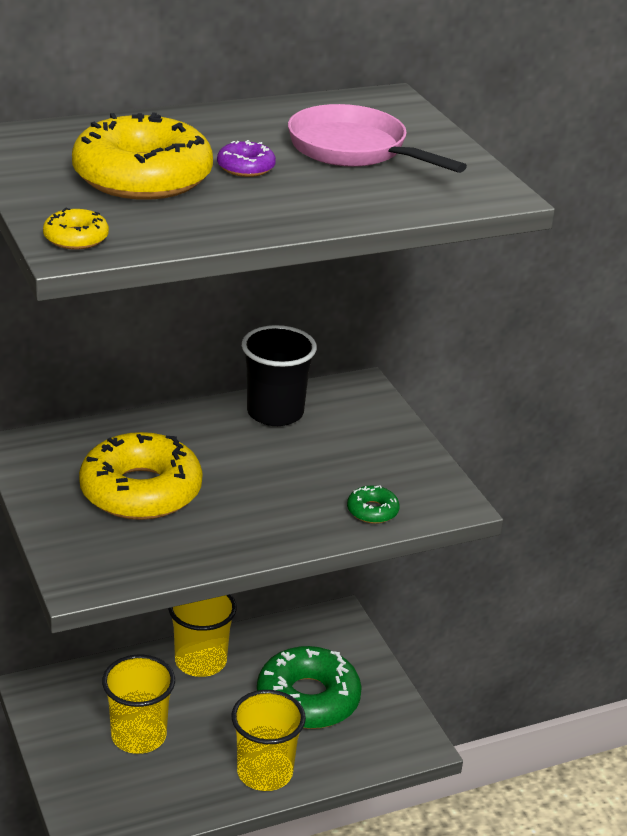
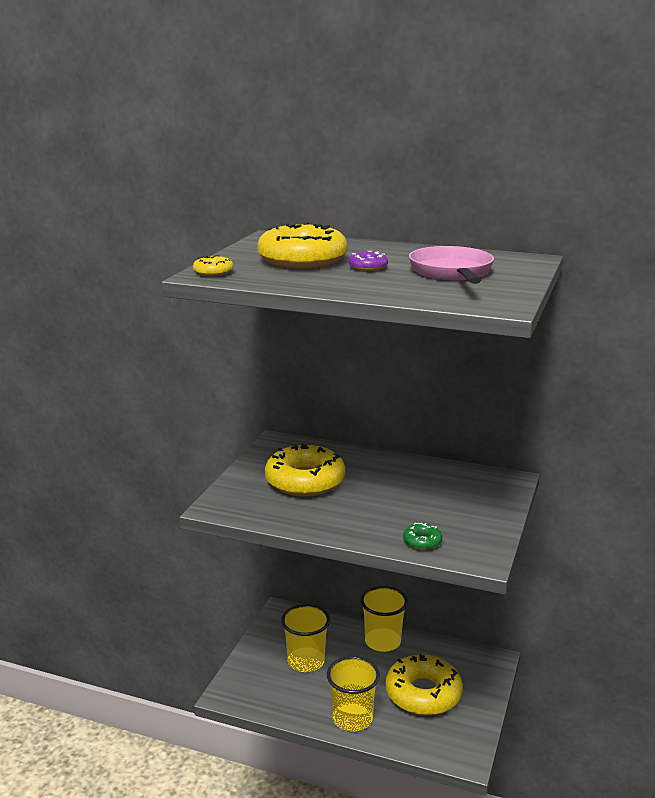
camera: 45 degrees right, 10 degrees down
black cup [242,325,317,426] -> none
green donut [257,646,362,729] -> yellow donut [385,654,463,716]

